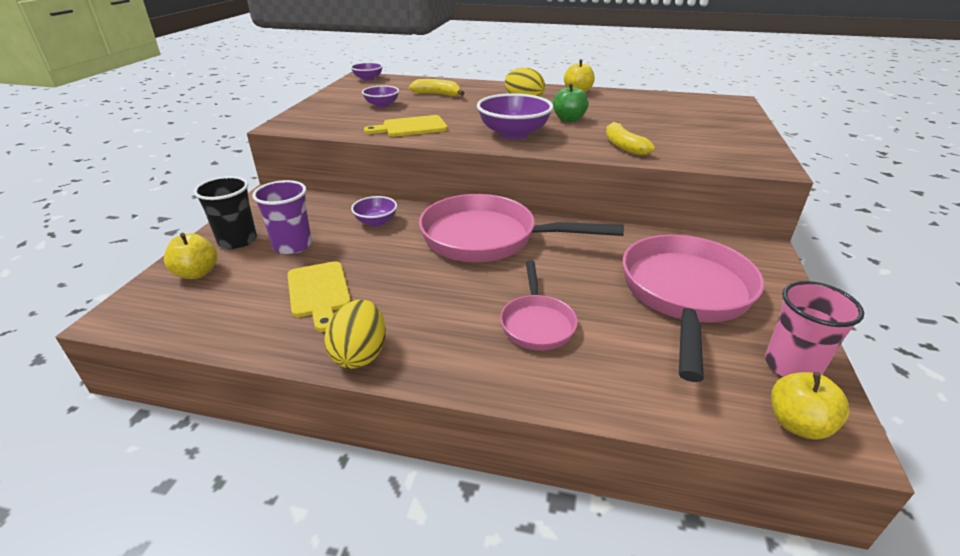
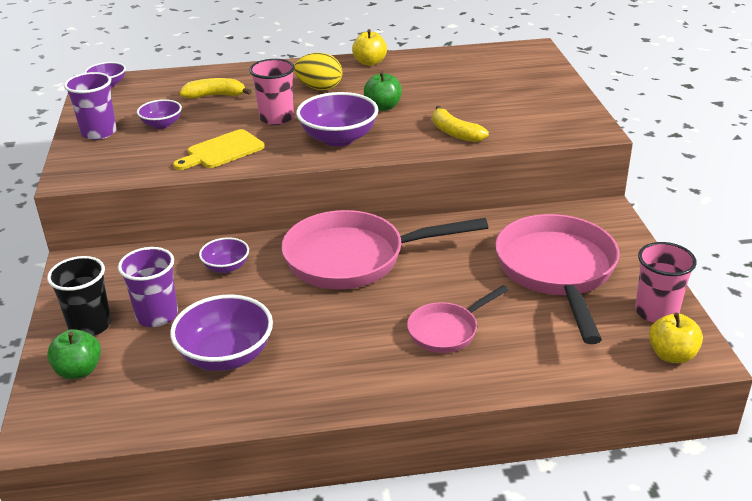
camera: 20 degrees left, 0 degrees up
yellow apple [164,233,217,279] -> green apple [47,329,101,379]
yellow cutting board [287,261,351,332] -> purple bowl [170,294,273,371]
yellow egg [324,300,386,369] -> none
pink pan [500,260,578,350] -> pink pan turned 75 degrees clockwise [407,285,508,353]
none -> purple cup [64,72,116,140]
none -> pink cup [249,59,295,125]

